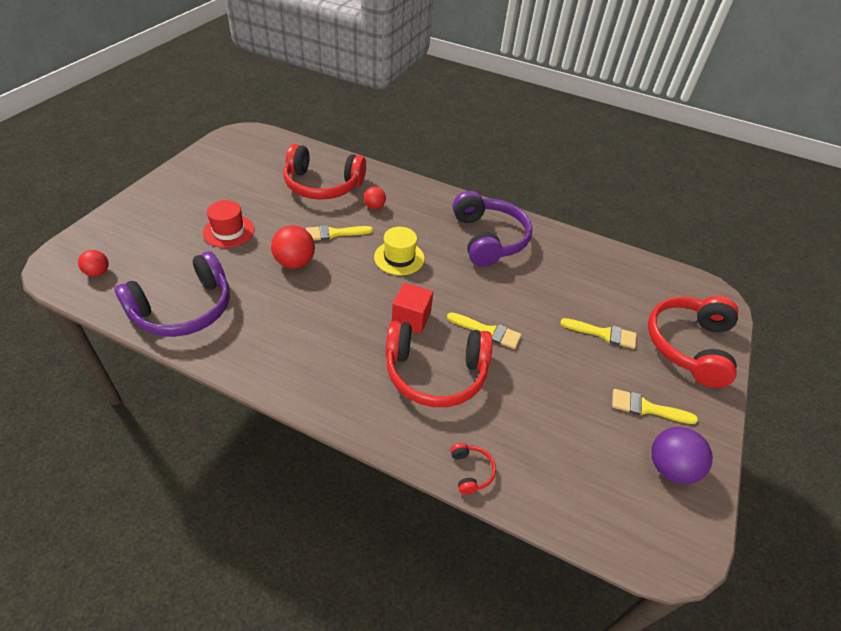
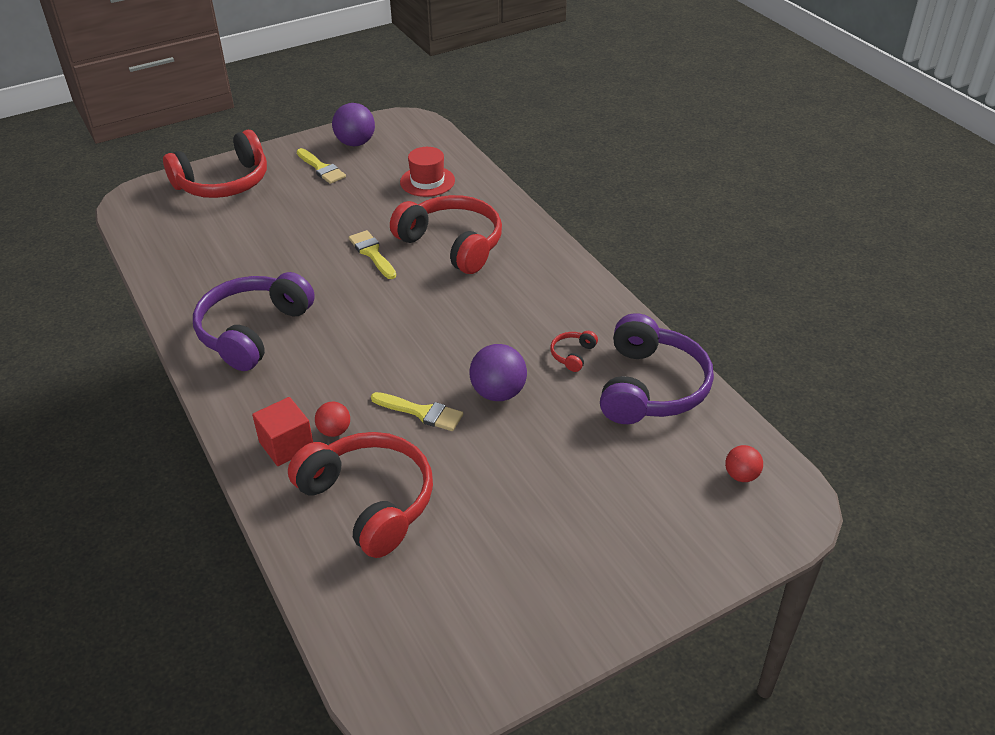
camera: 140 degrees left, 5 degrees down
purple headphones [115,251,230,337] -> purple headphones turned 105 degrees clockwise [600,313,714,424]
red hat [203,200,255,248] -> red hat moved to [400,147,455,197]
red ball [271,225,315,269] -> purple ball [470,344,527,401]
yellow hat [374,227,425,275] -> none
red cube [392,283,433,333] -> red cube moved to [252,397,313,466]
red headphones [450,443,496,495] -> red headphones moved to [550,331,598,372]
yellow brush [560,318,637,349] -> none

